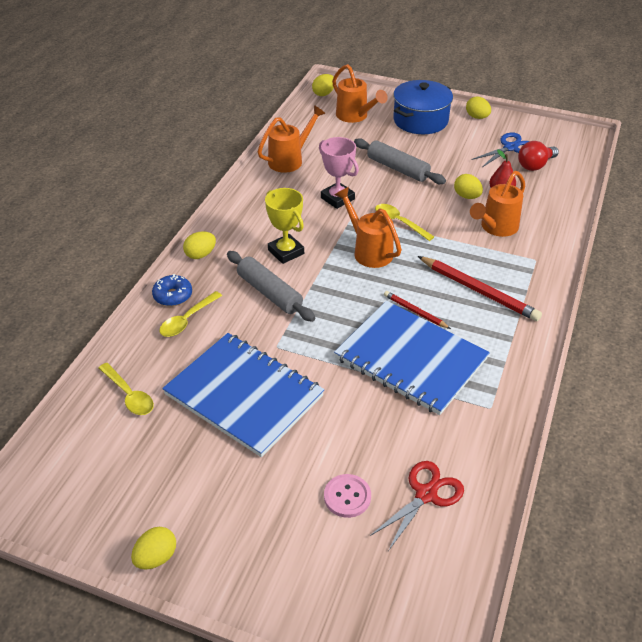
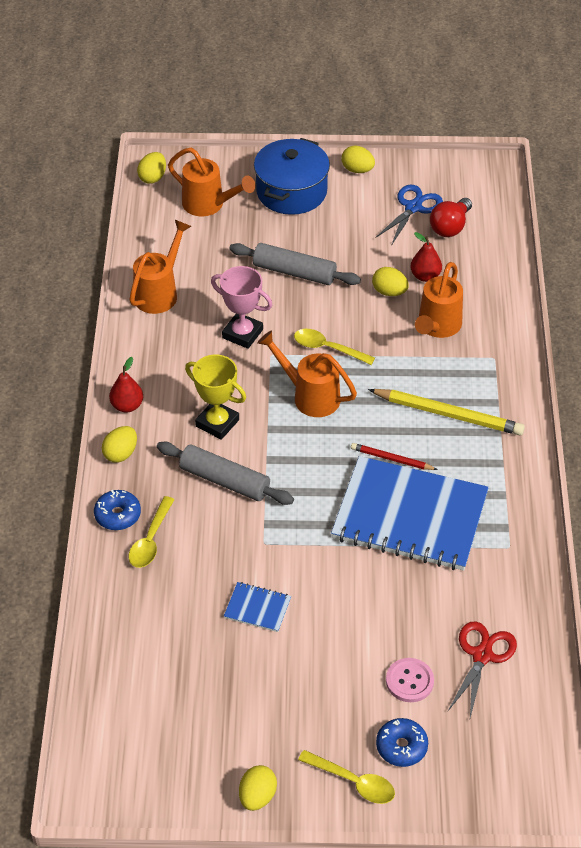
camera: 20 degrees left, 5 degrees up
yellow spoon [99,363,154,415] -> yellow spoon moved to [298,750,395,804]
blue notebook [162,333,325,457] -> blue notebook [224,582,291,632], size x0.40
red pencil [418,256,542,321] -> yellow pencil [368,389,525,435]
none -> red pear [109,357,143,413]
none -> blue donut [376,718,428,767]

